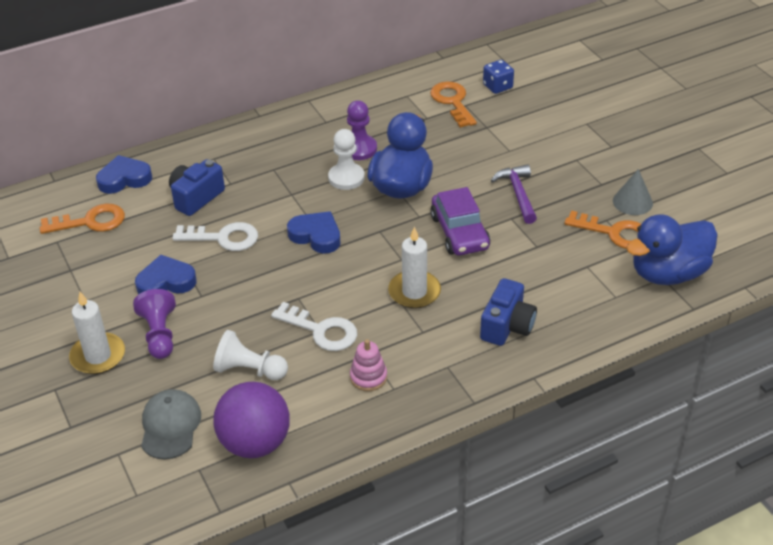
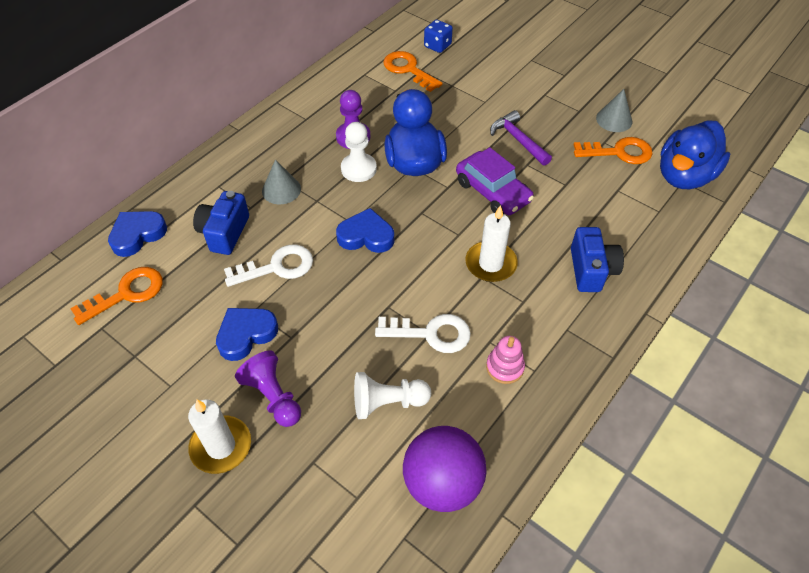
camera: 25 degrees left, 10 degrees up
grey cap [141,389,201,460] -> none
none -> grey cone [262,159,301,204]

